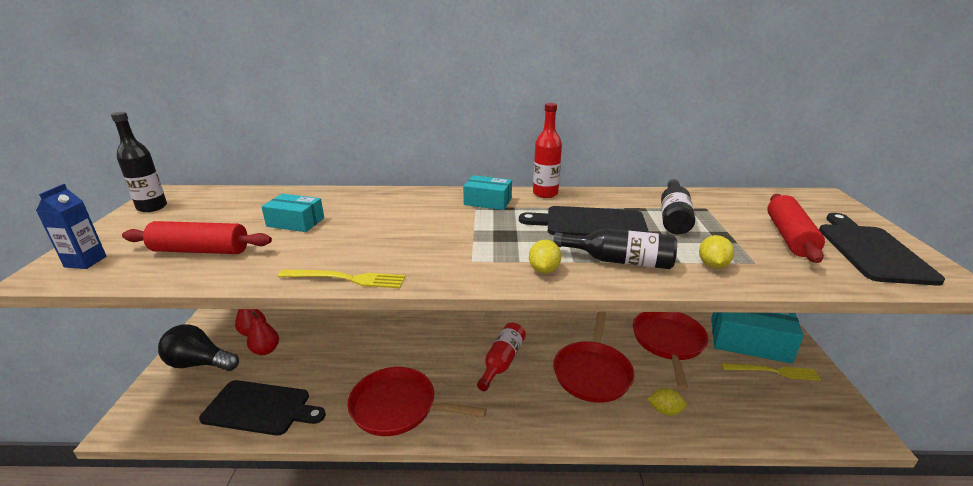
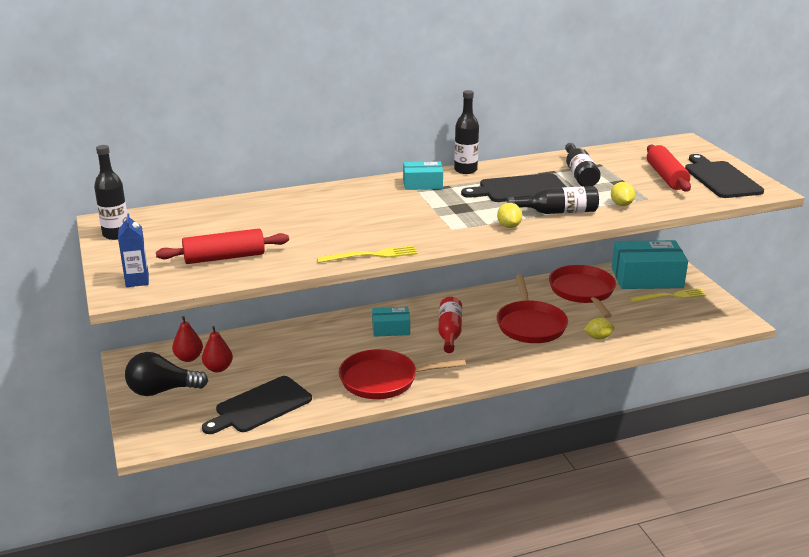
camera: 20 degrees left, 0 degrees up
black cutting board [199,380,326,436] -> black cutting board turned 150 degrees clockwise [202,376,312,434]
turquoise box [261,194,324,232] -> turquoise box moved to [372,307,410,337]
red bottle [533,103,562,198] -> black bottle [454,90,479,174]

